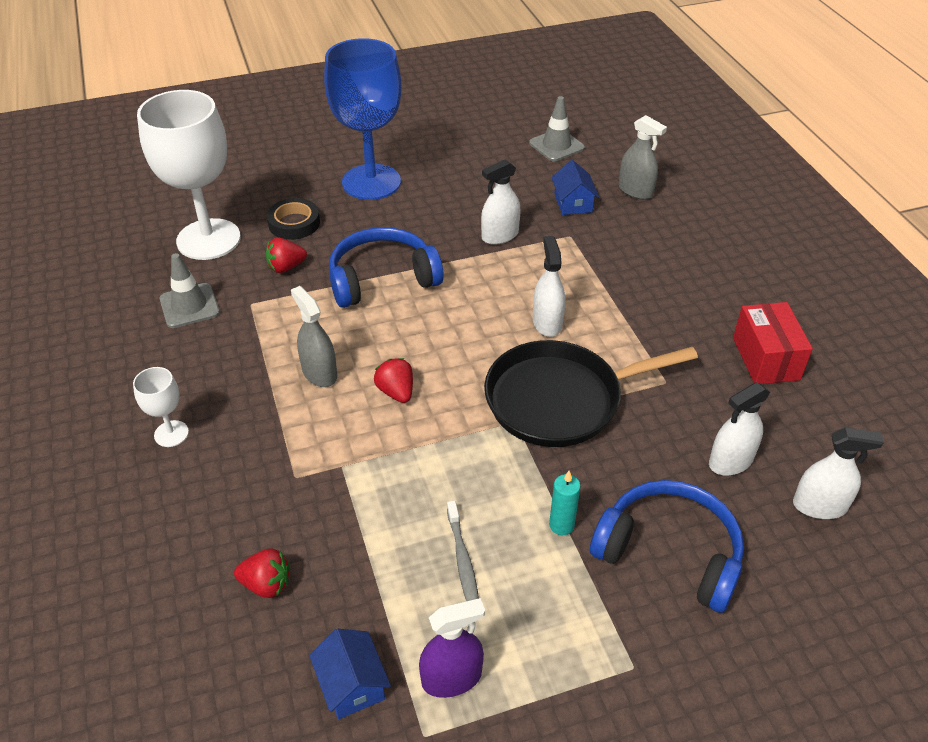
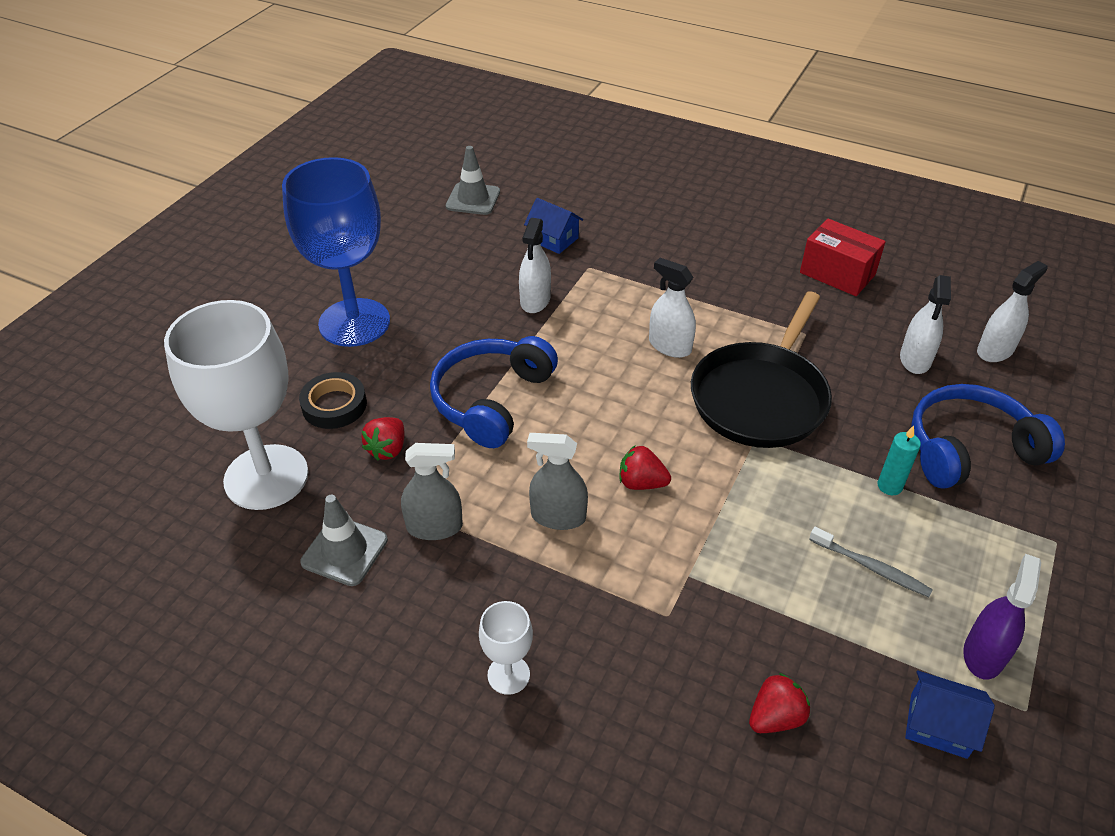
camera: 45 degrees left, 0 degrees up
grey spray bottle [619,115,667,199] -> grey spray bottle moved to [401,443,463,540]

